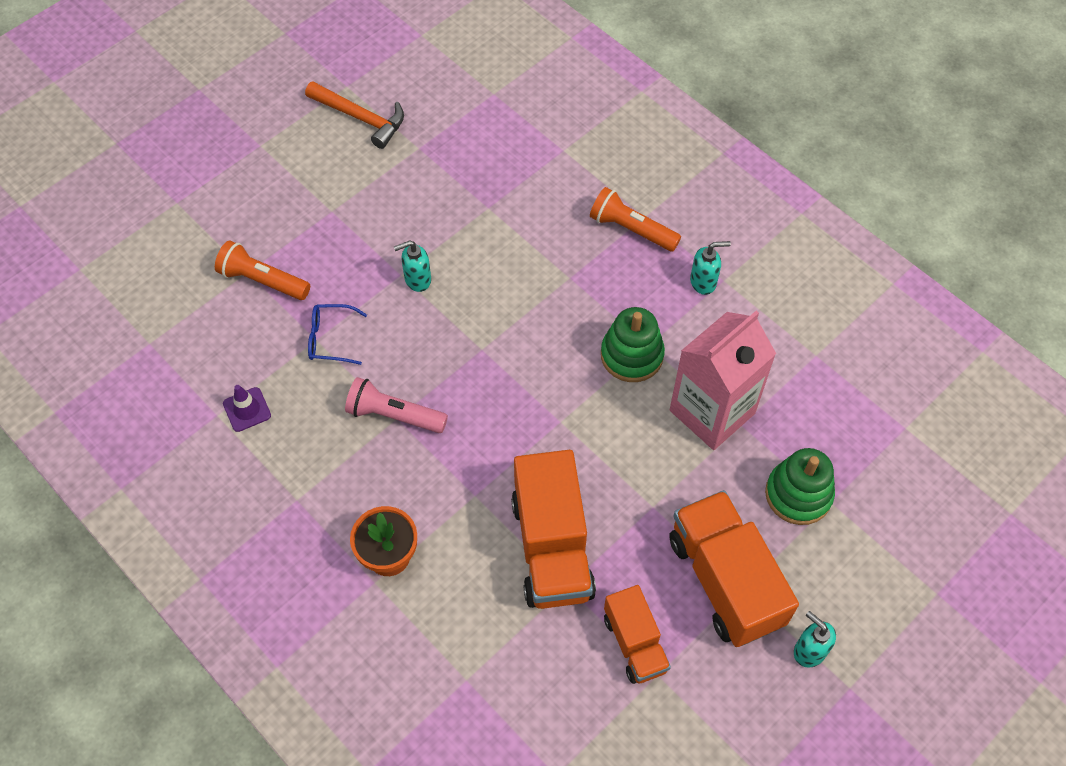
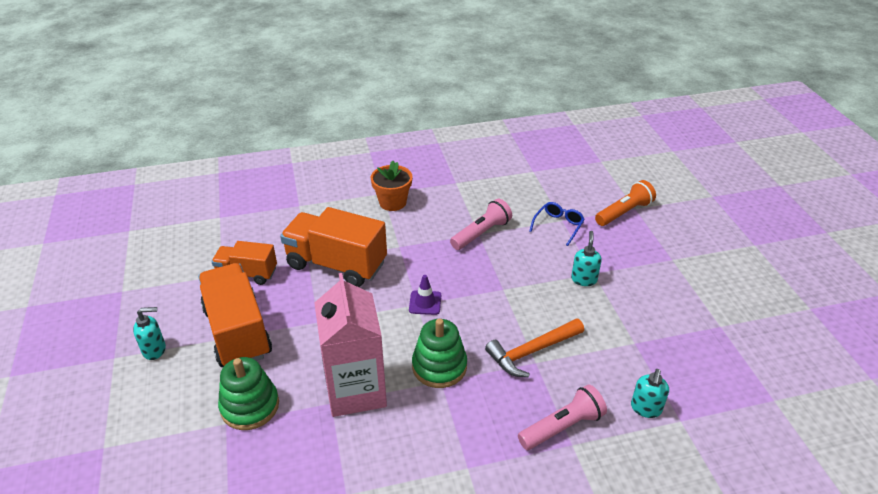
camera: 120 degrees right, 20 degrees down
purple traffic cone [223,385,271,432] -> purple traffic cone moved to [409,275,441,315]
orange hammer [305,81,404,149] -> orange hammer moved to [485,318,584,377]
orange flashlight [590,187,681,252] -> pink flashlight [518,384,607,450]
orange truck [669,490,799,647] -> orange truck turned 120 degrees counterclockwise [198,263,272,367]
turquoise soap dispenser [690,241,731,295] -> turquoise soap dispenser moved to [631,369,669,418]

